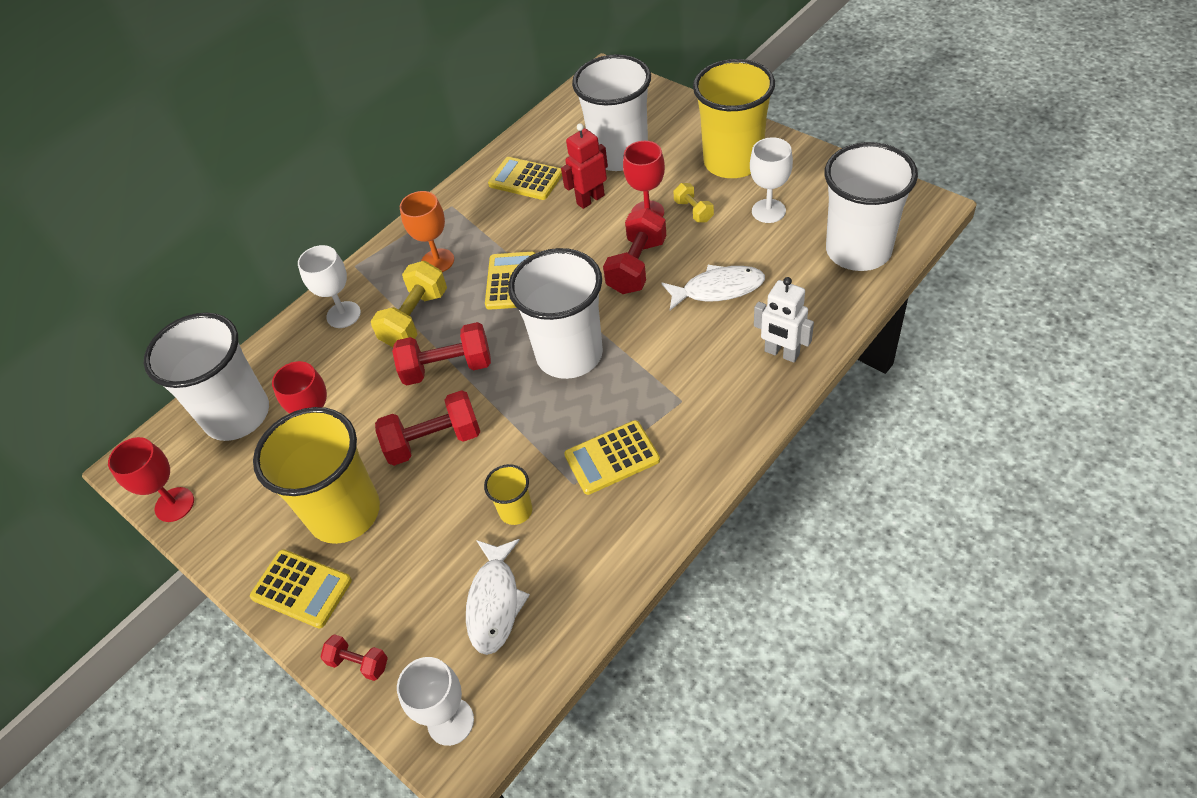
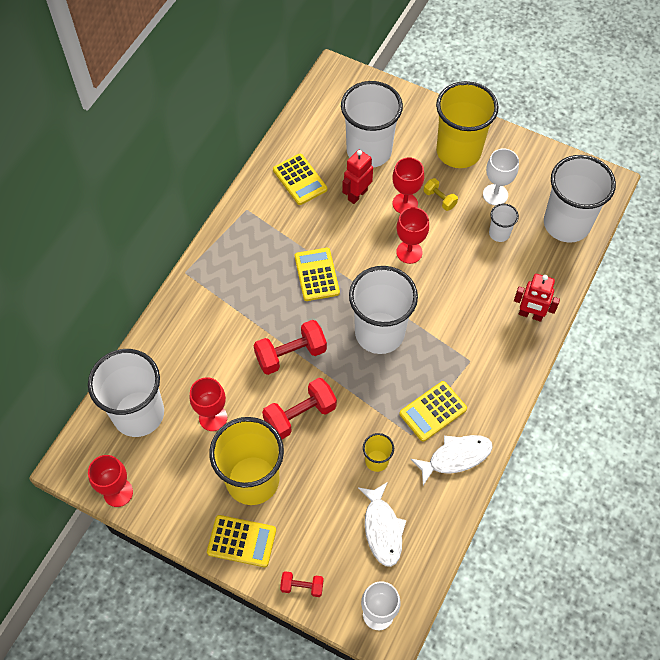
camera: 20 degrees left, 10 degrees up
white goblet [298,245,361,328] -> none
yellow dumbbell [371,261,447,347] -> none
orange goblet [400,191,454,272] -> none
yellow calculator [488,157,562,200] -> yellow calculator turned 135 degrees counterclockwise [273,154,327,205]
red dumbbell [603,208,666,294] -> red goblet [396,207,429,264]
white fish [661,265,765,310] -> white fish moved to [411,435,493,485]
white robot [754,277,814,363] -> red robot [514,274,560,322]
none -> white cup [489,204,519,242]

